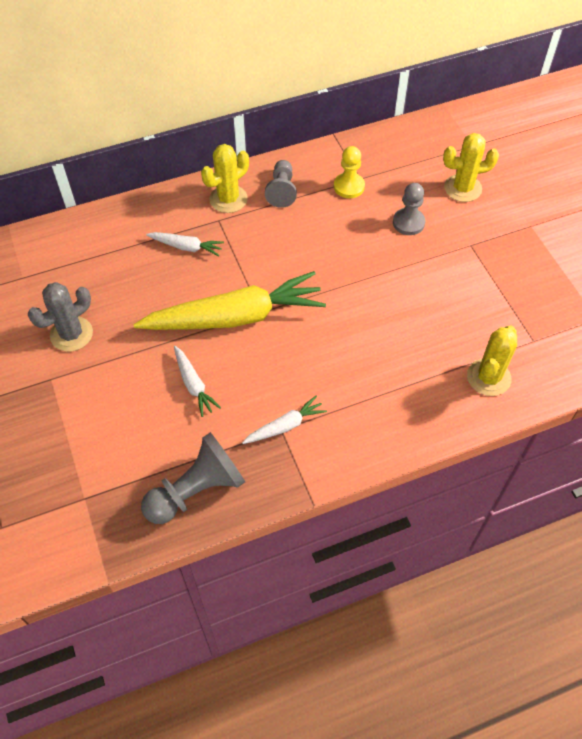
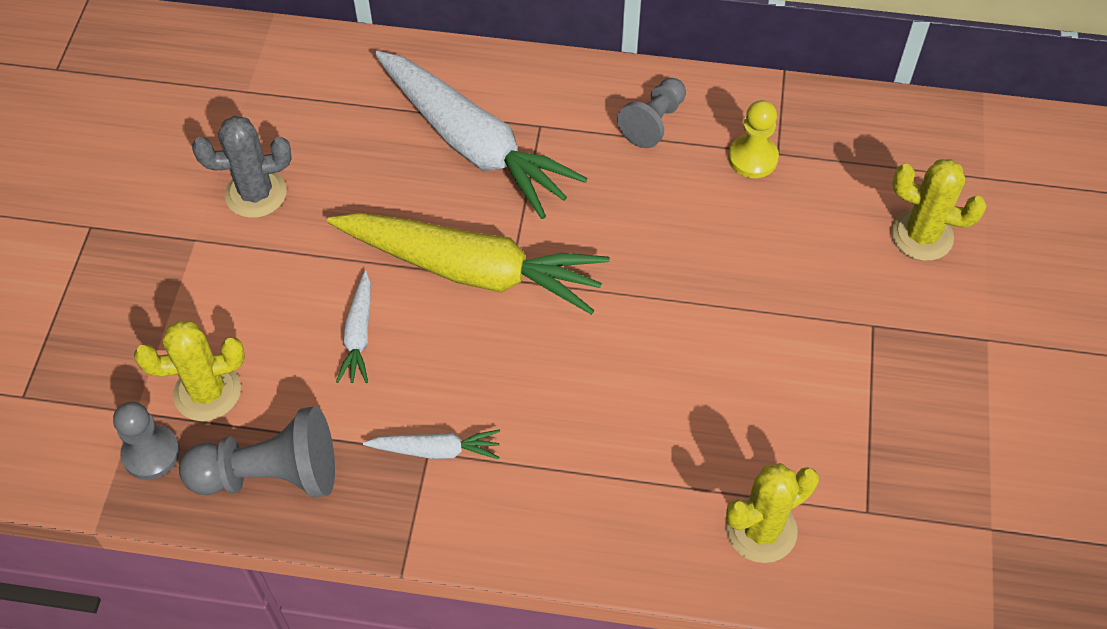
camera: 30 degrees right, 0 degrees up
white carrot [146,232,224,256] -> white carrot [375,51,587,219], size x2.26
yellow cactus [201,144,249,213] -> yellow cactus moved to [134,320,245,421]
grey pawn [393,183,425,235] -> grey pawn moved to [113,402,180,480]

